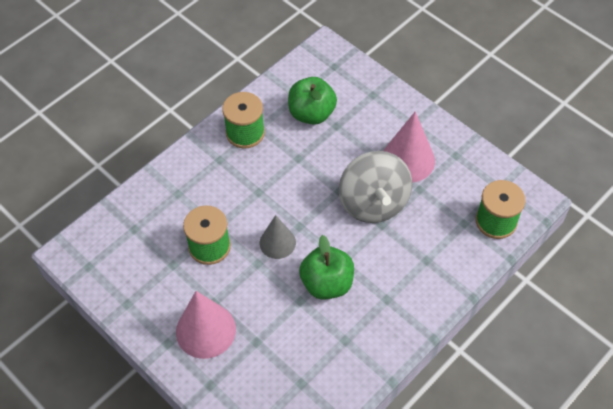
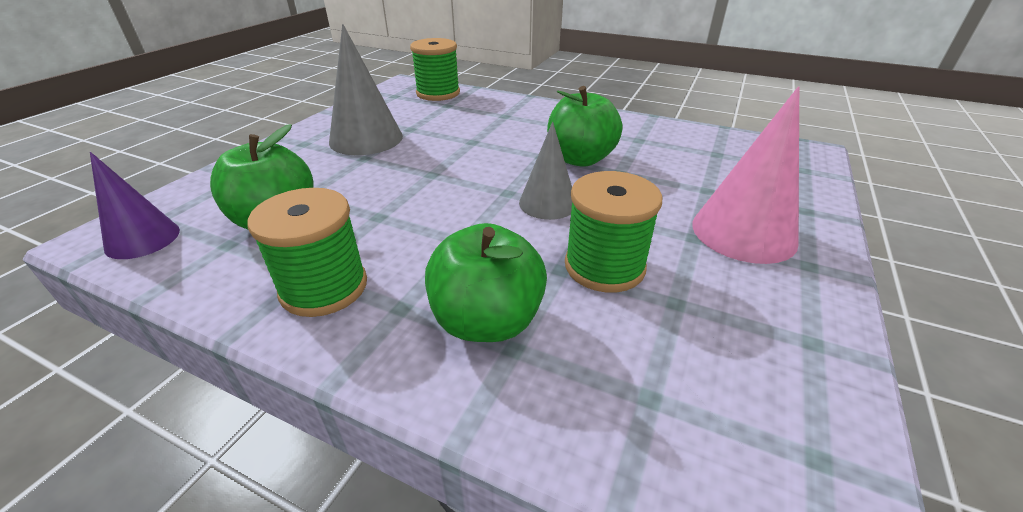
camera: 110 degrees left, 20 degrees down
grey spinning top [339,151,412,223] -> none
pink cone [383,111,435,183] -> grey cone [329,24,403,155]
none -> purple cone [90,152,180,259]
none -> green apple [425,223,547,342]

